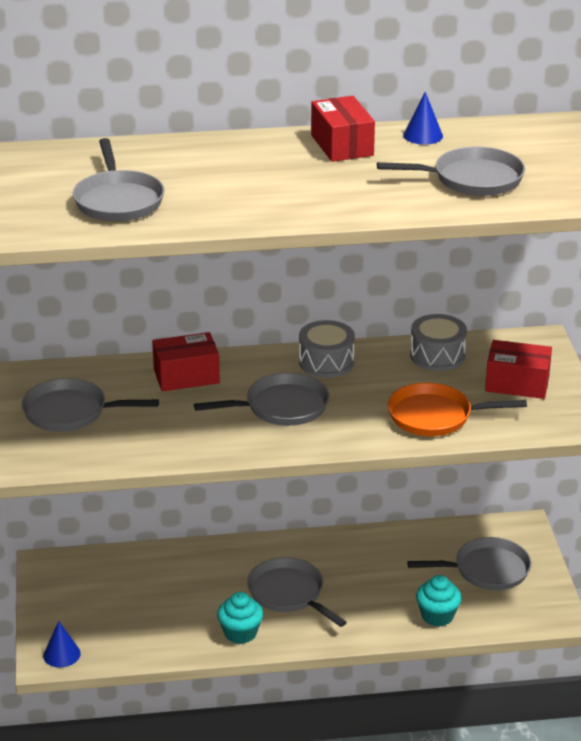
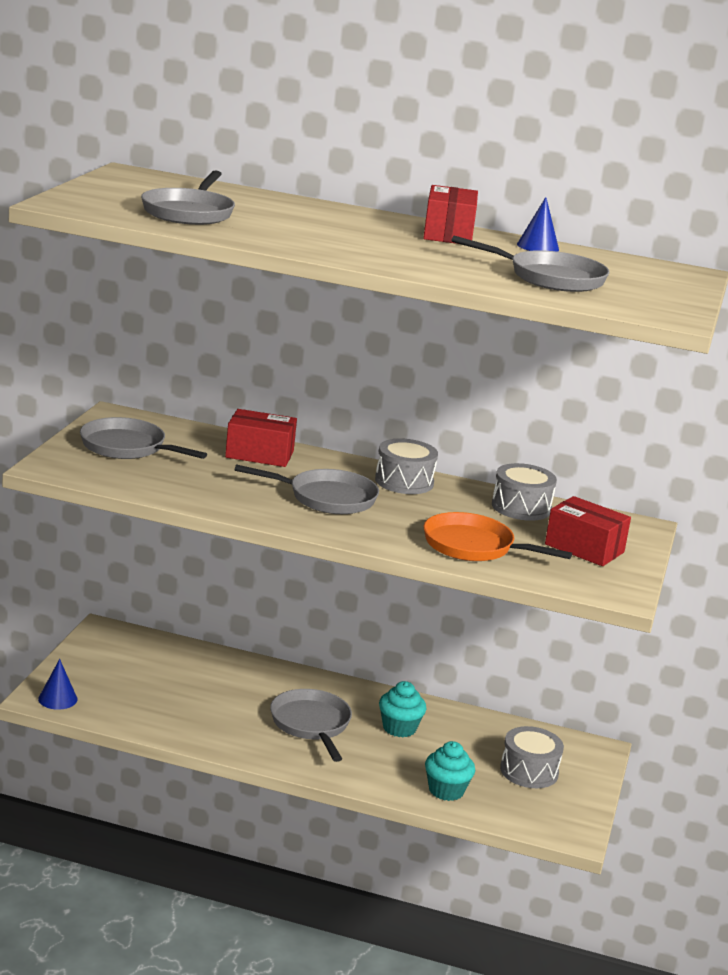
camera: 20 degrees right, 10 degrees down
turquoise cupcake [217,592,263,644] -> turquoise cupcake moved to [379,681,427,737]
grey pan [407,537,531,590] -> grey drum [500,726,564,788]

